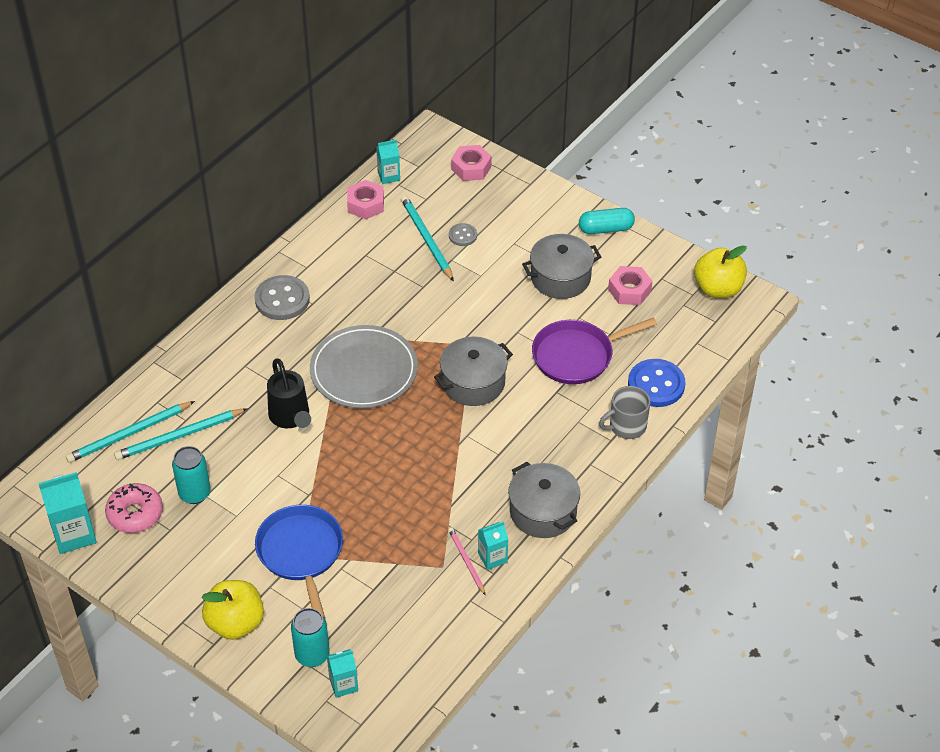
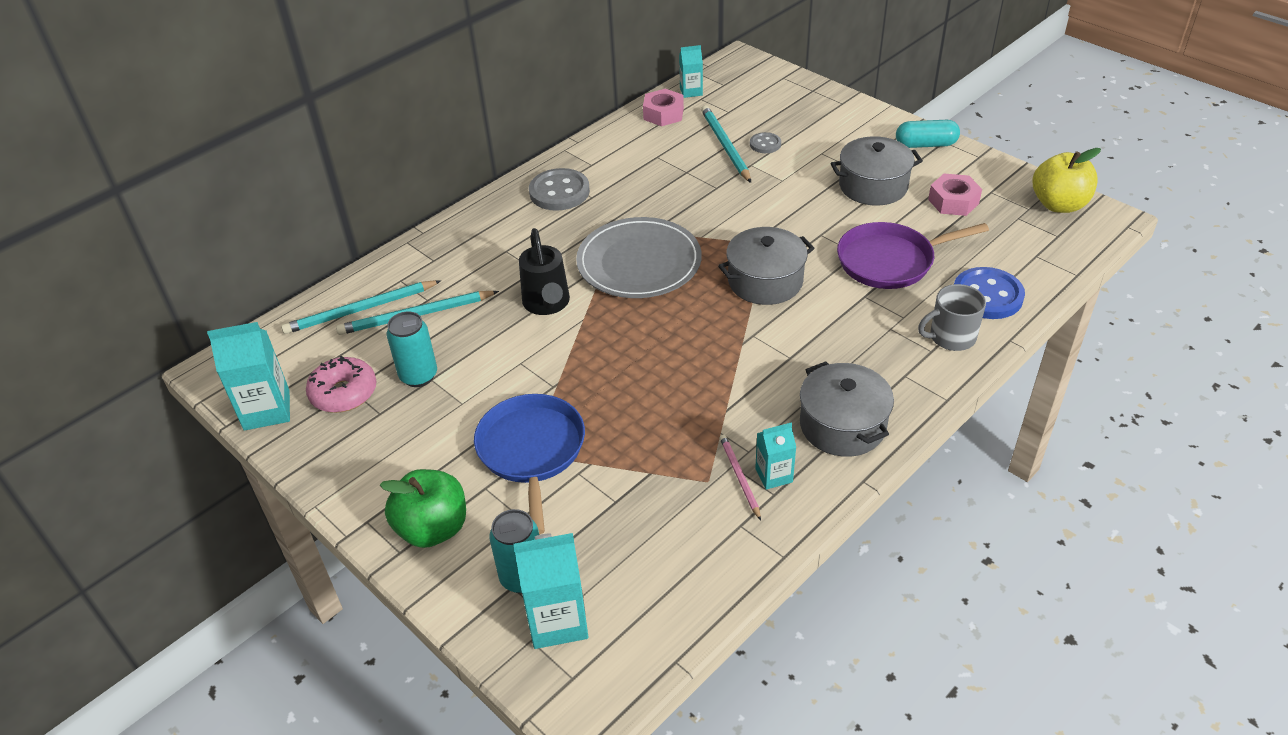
camera: 10 degrees right, 5 degrees down
yellow apple [202,580,264,640] -> green apple [380,469,466,548]
turquoise carton [327,649,358,698] -> turquoise carton [514,533,588,649], size x1.68
pink nut [451,145,492,181] -> none

